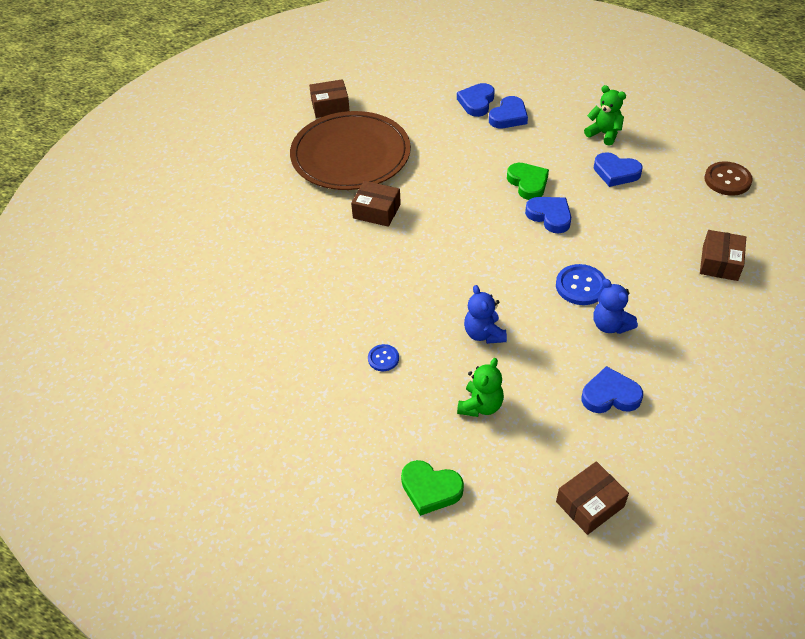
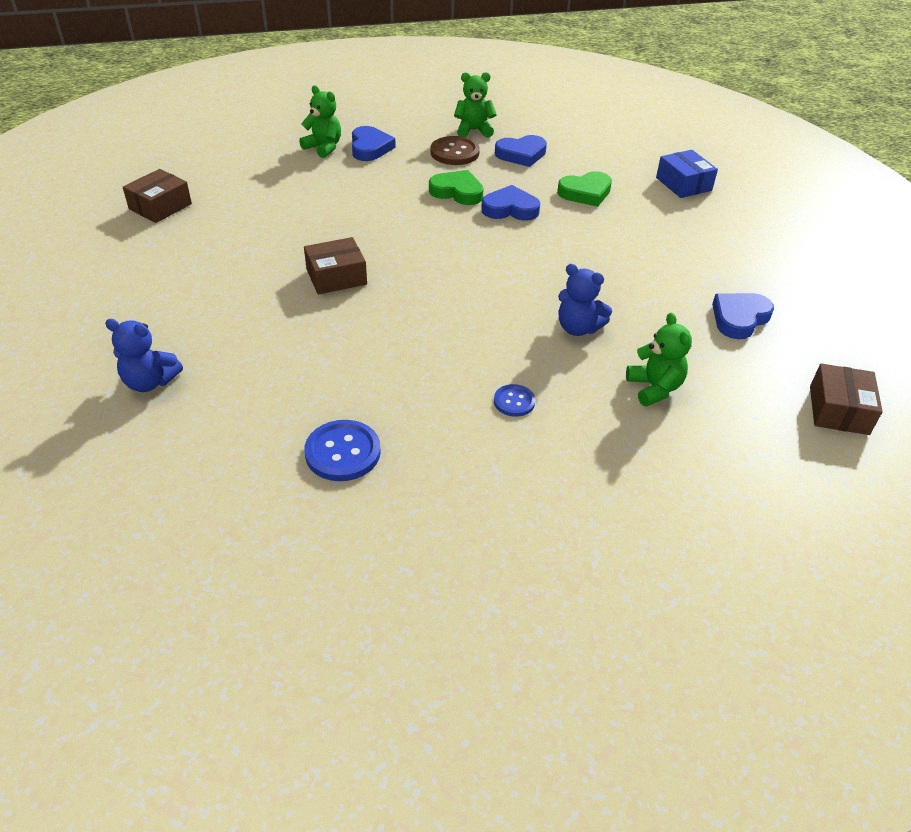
camera: 45 degrees left, 5 degrees down
brown plate [290,111,411,190] -> none
green heart [401,460,464,516] -> green heart moved to [557,171,612,207]
blue heart [457,83,495,117] -> green teddy bear [299,86,341,158]
blue button [556,264,606,305] -> blue button moved to [304,420,381,481]
blue teddy bear [593,279,638,334] -> blue teddy bear moved to [105,319,183,392]
brown box [700,230,746,281] -> blue box [656,150,718,198]
brown button [704,161,753,196] -> brown button moved to [430,136,480,165]

